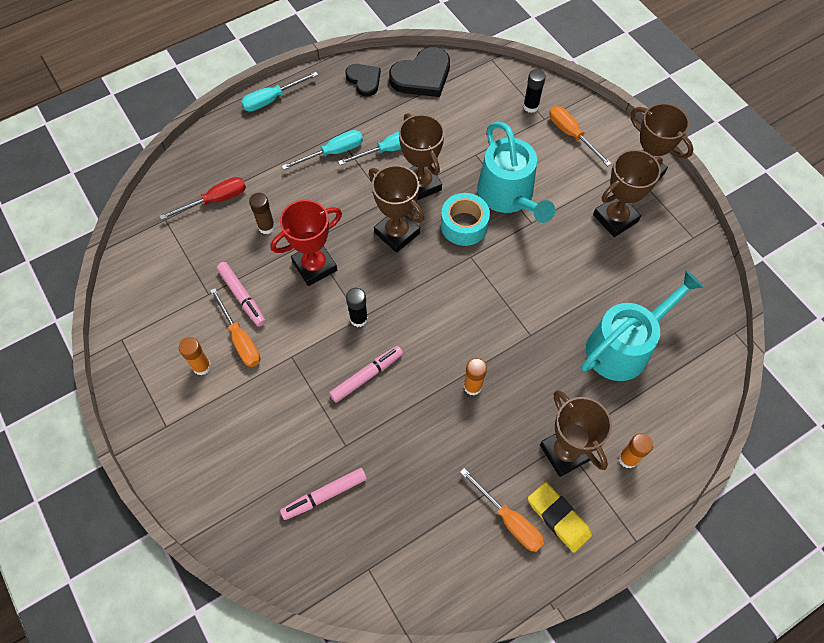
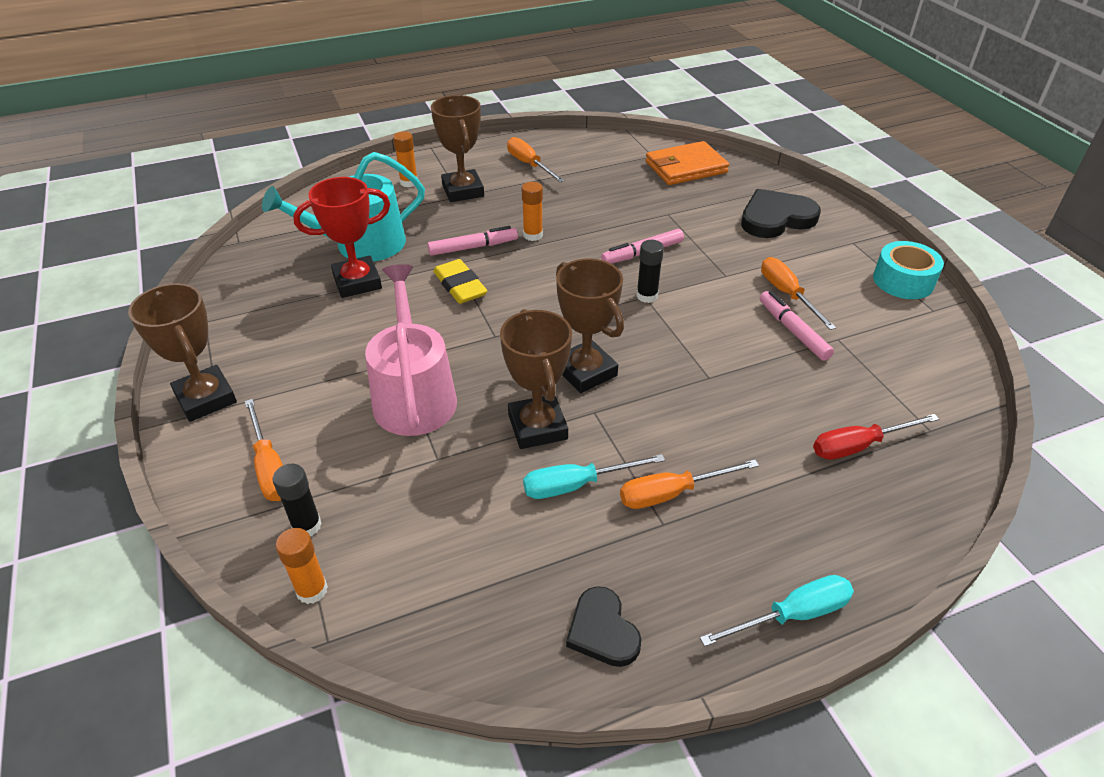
camera: 170 degrees left, 20 degrees down
orange glue stick [179,337,211,375] -> orange glue stick moved to [276,528,328,604]
brown glue stick [249,193,275,234] -> none
red trophy [271,200,342,286] -> red trophy moved to [293,177,390,298]
pink marker [280,468,367,520] -> pink marker moved to [428,226,518,256]
turquoise screwdriver [282,130,363,170] -> orange screwdriver [620,459,759,509]
black heart [389,47,450,97] -> black heart moved to [741,189,821,238]
turquoise tape [441,193,490,246] -> turquoise tape moved to [873,241,944,299]
turquoise watering can [477,122,555,223] -> pink watering can [365,264,457,436]
yellow eraser [528,482,592,553] -> yellow eraser moved to [433,259,488,304]
brown trophy [593,150,663,237] -> none
none -> orange wallet [646,141,729,185]

